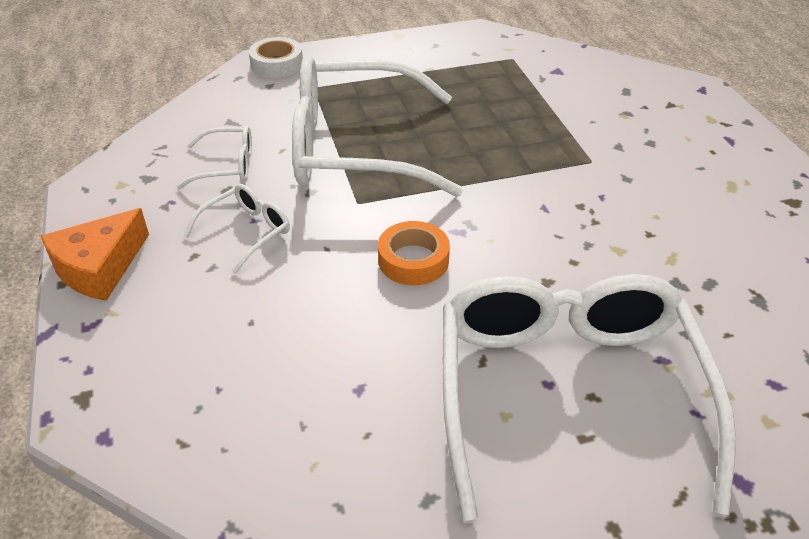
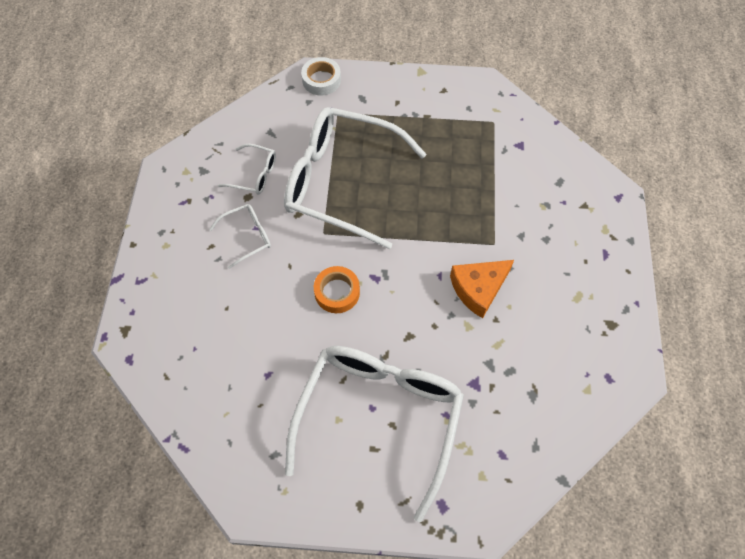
camera: 20 degrees right, 20 degrees up
orange cheese [41,208,149,301] -> orange cheese moved to [450,260,514,318]

